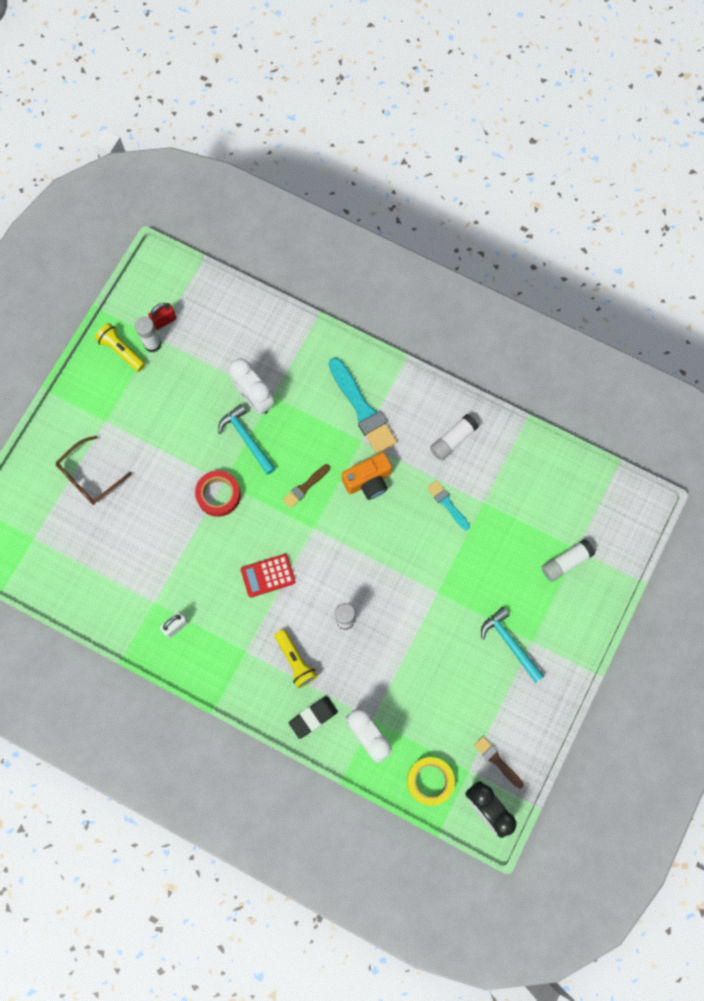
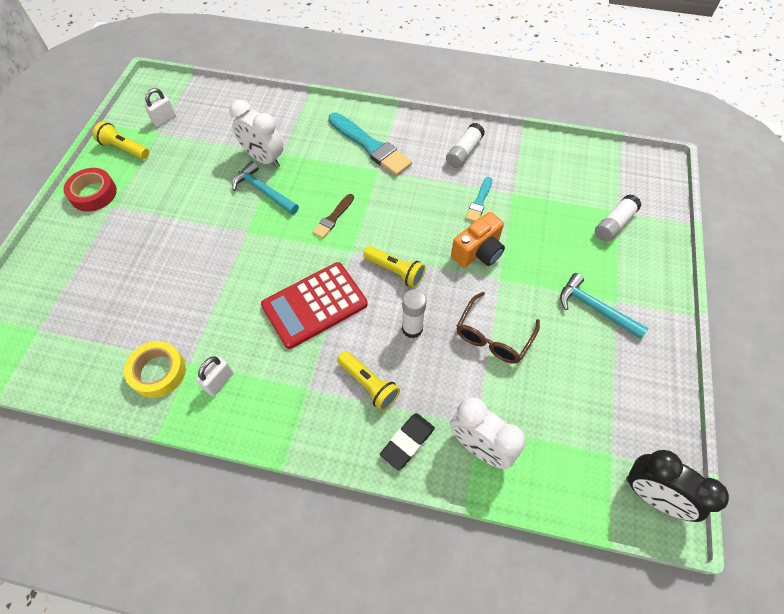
camera: 15 degrees left, 15 degrees down
brown glasses [56,436,132,505] -> brown glasses moved to [456,292,540,364]
white glue stick [135,317,161,352] -> none
red padlock [148,303,176,330] -> white padlock [144,88,176,127]
red tape [195,470,241,517] -> red tape moved to [63,168,117,212]
red calculator [241,554,296,597] -> red calculator [261,262,368,349], size x1.67
orange camera [342,452,392,500] -> orange camera moved to [451,212,505,268]
yellow tape [407,757,455,806] -> yellow tape moved to [124,341,186,398]
turquoise brush [427,481,470,530] -> turquoise brush turned 105 degrees counterclockwise [465,177,492,222]
brown brush [474,736,523,788] -> none
none -> yellow flashlight [363,246,426,288]

